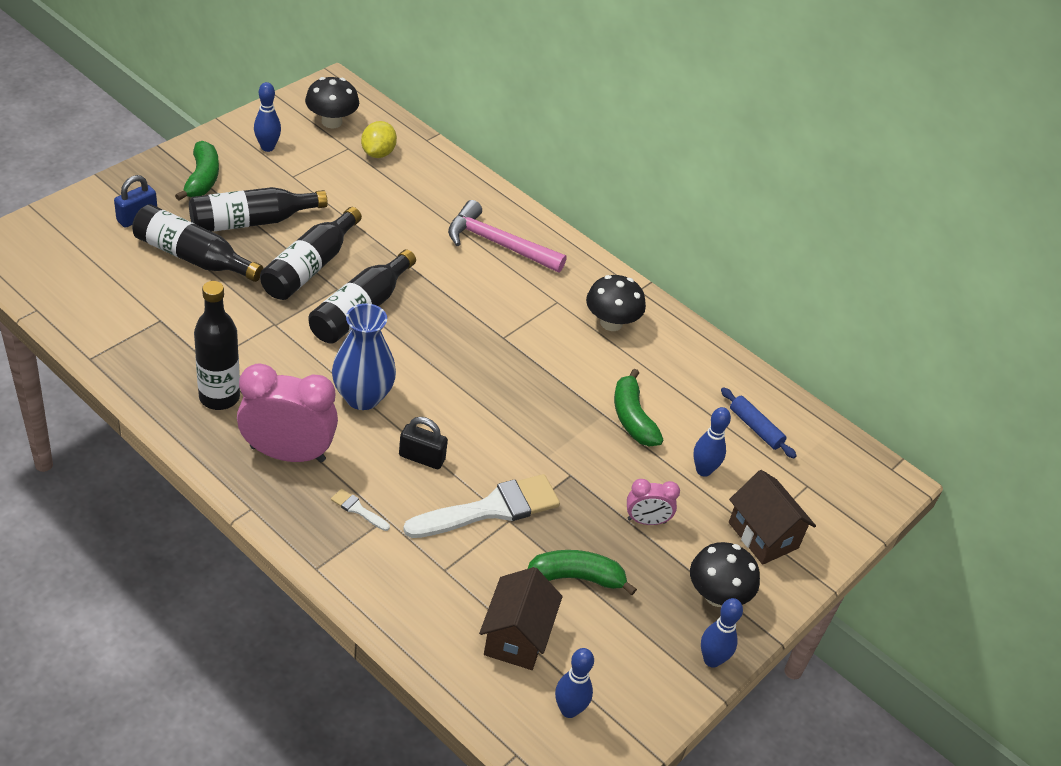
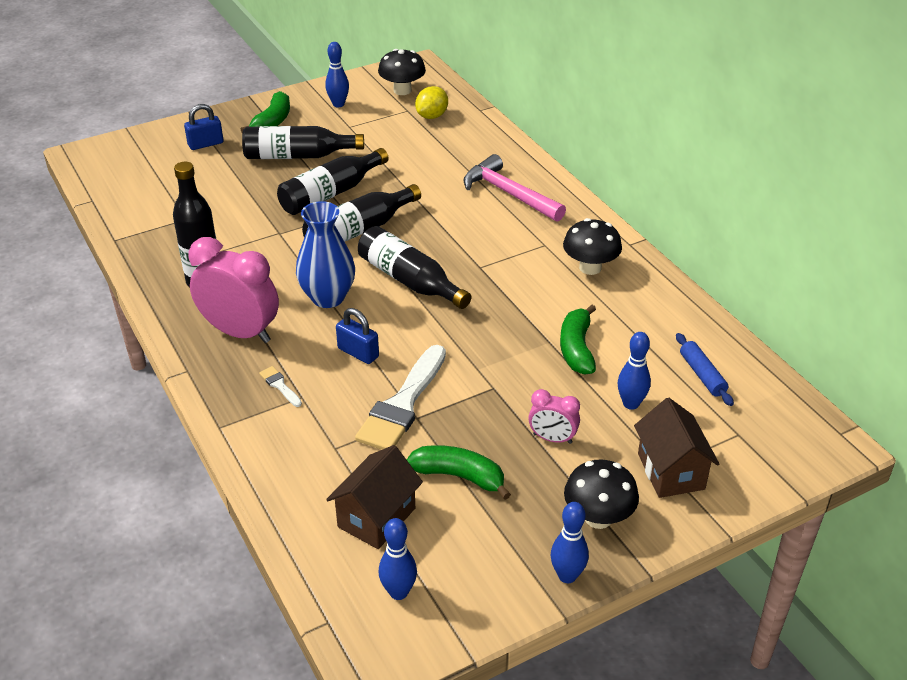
camera: 25 degrees right, 5 degrees down
black bottle [132,204,263,282] -> black bottle moved to [358,226,471,309]
black padlock [399,417,448,469] -> blue padlock [336,308,379,364]
white brush [403,474,560,538] -> white brush turned 120 degrees clockwise [355,345,446,450]

